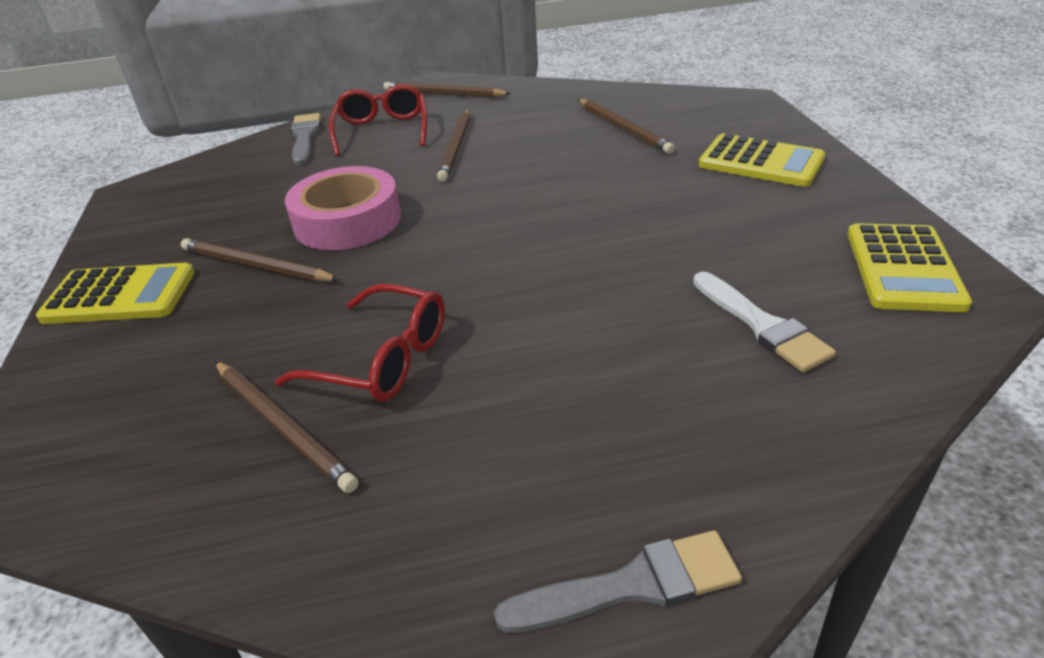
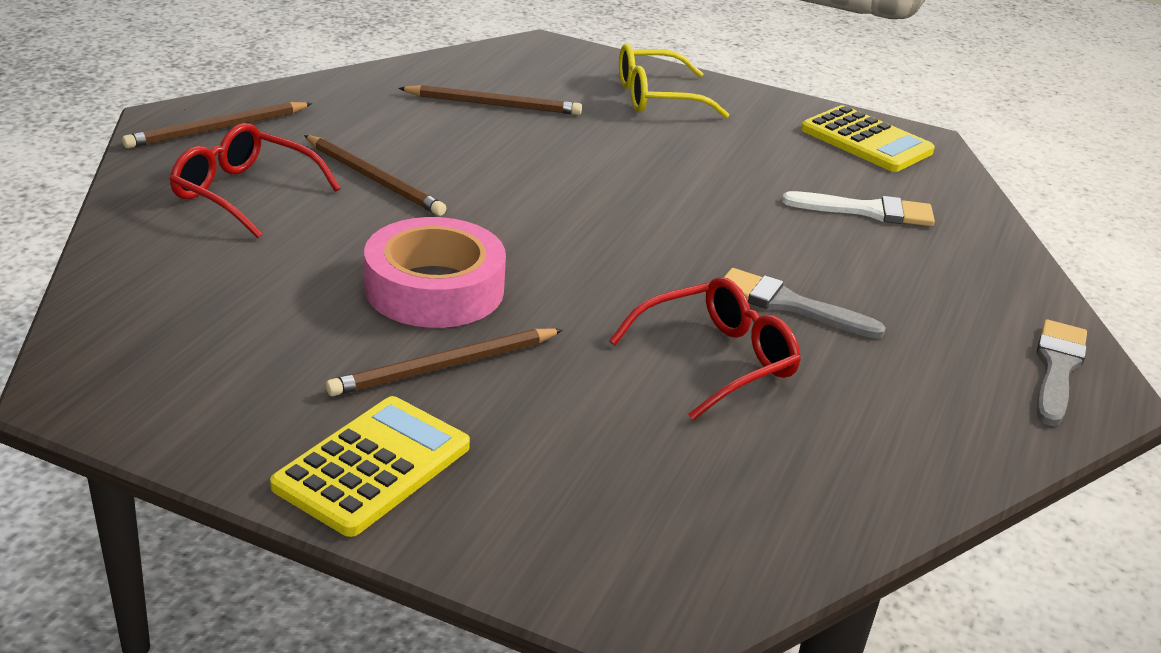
camera: 60 degrees left, 5 degrees down
brown pencil [215,361,358,493] -> none
grey brush [291,113,321,165] -> grey brush moved to [724,268,886,339]
yellow calculator [699,134,825,187] -> yellow glasses [619,44,730,118]

